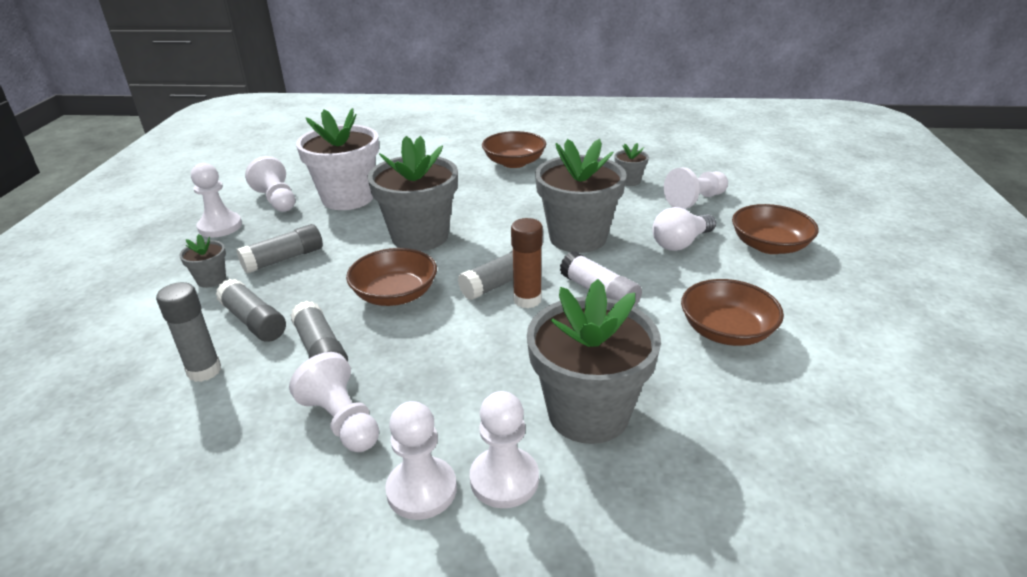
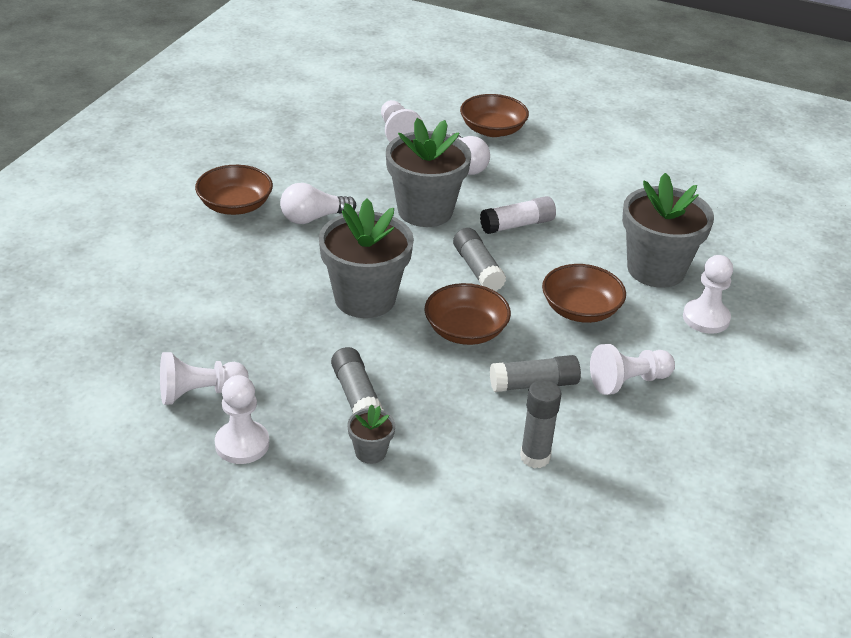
camera: 75 degrees left, 5 degrees up
grey glue stick [216,279,286,342] -> none
white flower pot [296,108,379,210] -> none
white pawn [385,401,457,520] -> none
brown glue stick [511,218,543,308] -> none
grey flower pot [615,143,649,186] -> none
brown bowl [681,279,784,346] -> brown bowl moved to [542,264,626,323]
none -> white light bulb [280,183,356,224]

